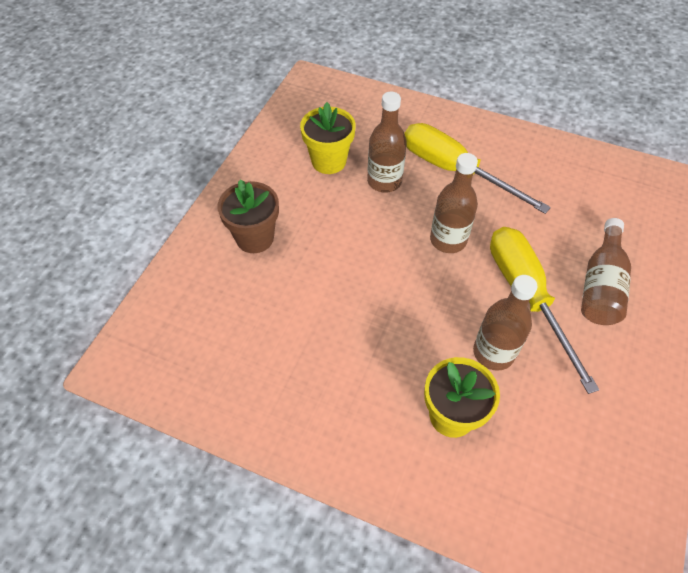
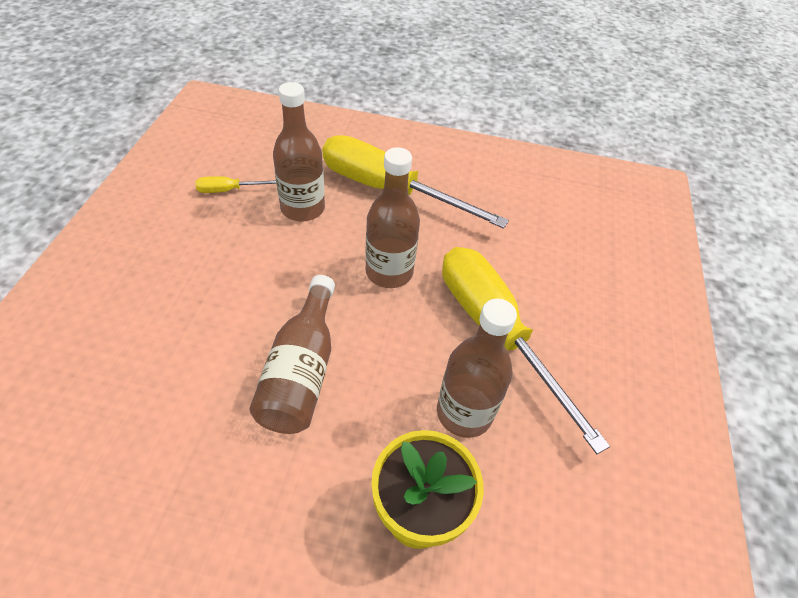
camera: 15 degrees left, 5 degrees down
brown flower pot [218,179,279,253] -> none
yellow flower pot [300,102,356,174] -> yellow screwdriver [195,176,276,193]
brown bottle [581,218,631,325] -> brown bottle moved to [249,275,335,434]

